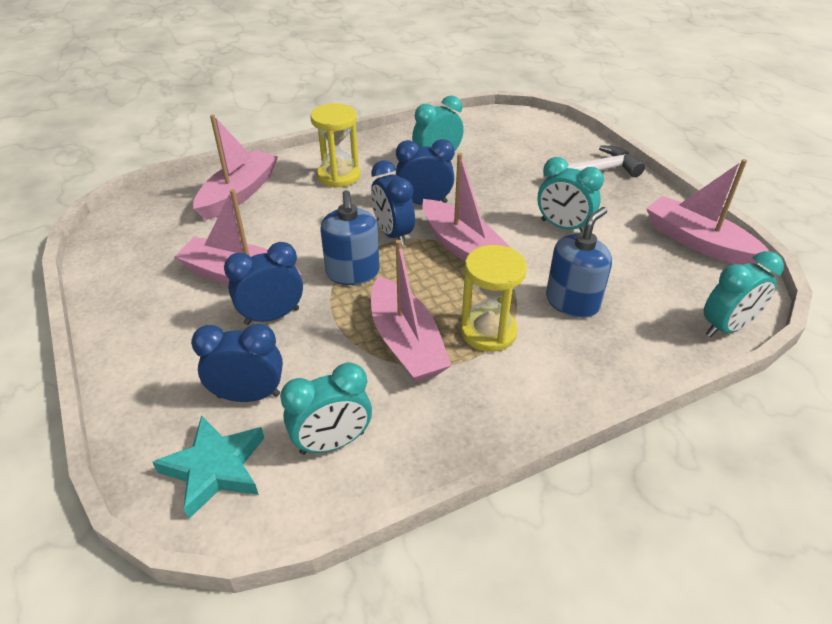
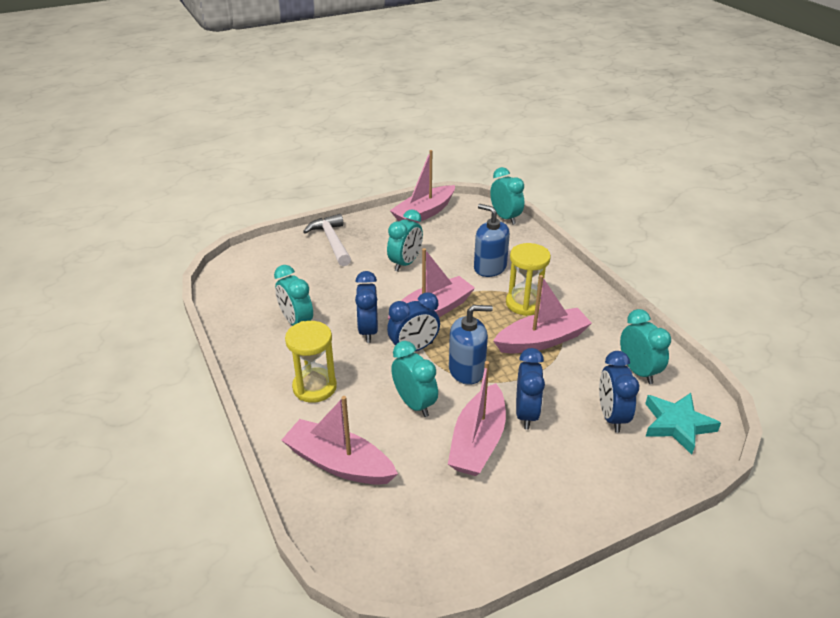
camera: 90 degrees left, 5 degrees down
blue clock [224,242,303,325] -> blue clock turned 150 degrees counterclockwise [516,348,545,430]
none -> turquoise clock [391,341,438,417]

